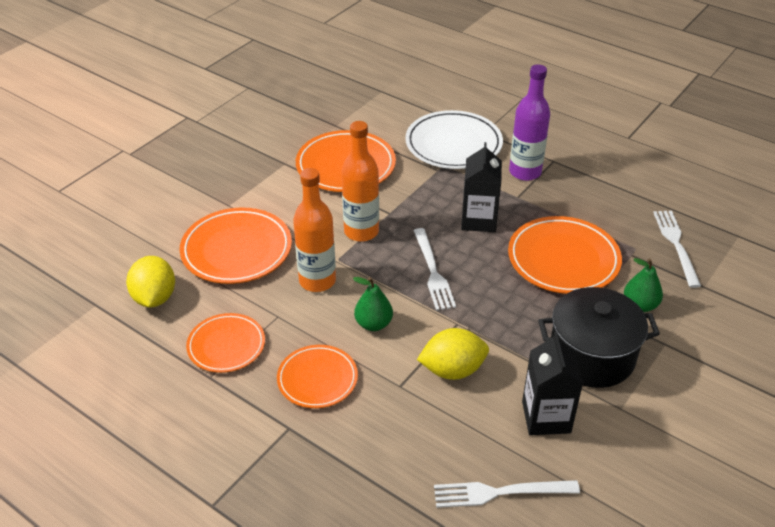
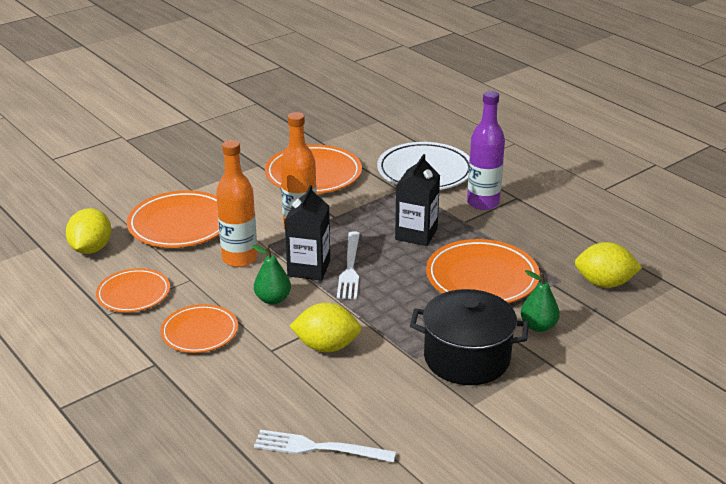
camera: 15 degrees right, 10 degrees down
black carton [522,332,583,435] -> black carton moved to [285,185,330,281]
white fork [653,211,701,288] -> yellow lemon [575,242,642,288]

